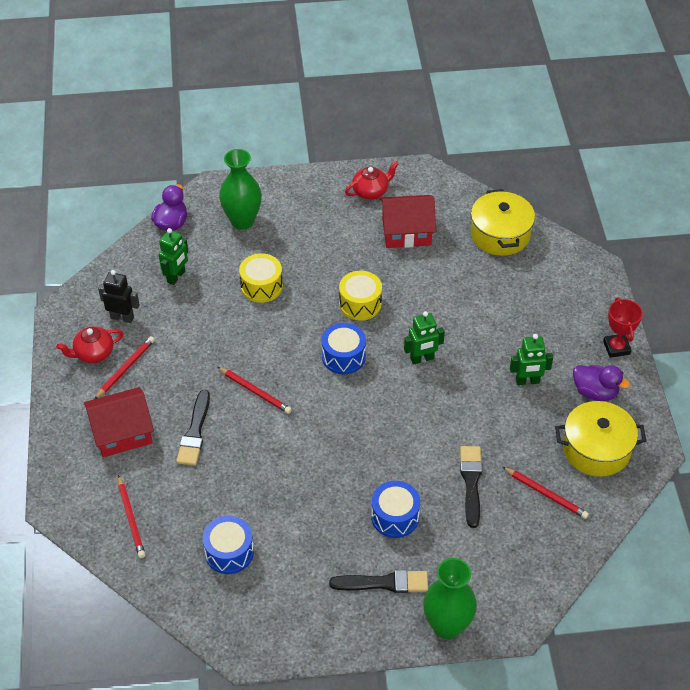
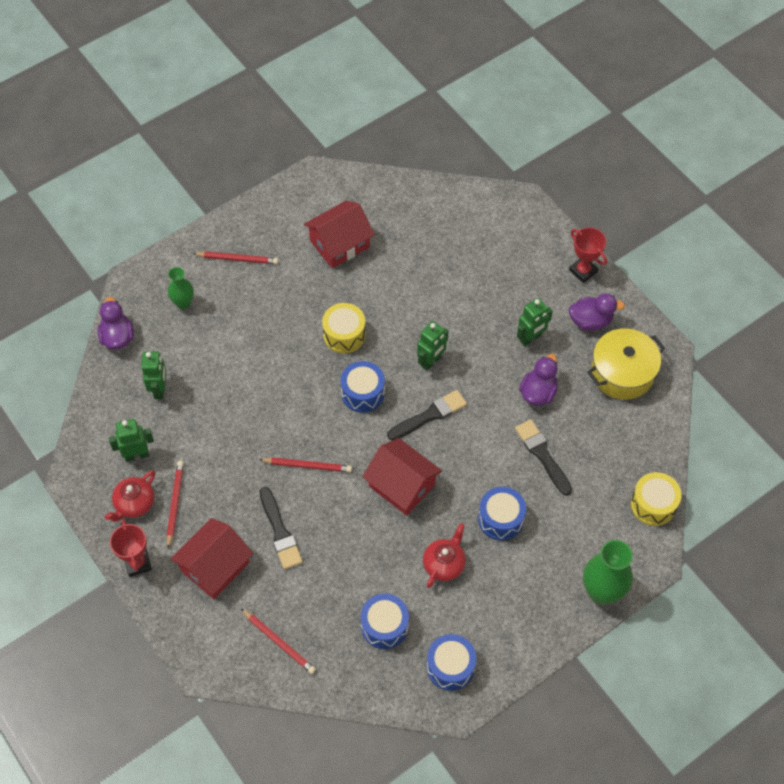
camera: 30 degrees left, 10 degrees up
black robot [98,270,140,323] -> green robot [109,419,154,462]
green vase [219,149,262,230] -> green vase [168,267,194,309], size x0.59
yellow drum [239,253,283,303] -> yellow drum moved to [631,472,682,526]
black brush [329,570,428,593] -> black brush moved to [387,390,467,441]
red teapot [345,161,398,200] -> red teapot moved to [423,523,466,588]
yellow pot [471,189,535,256] -> none
red pencil [503,467,589,519] -> red pencil moved to [193,252,278,264]
none -> red trophy [110,519,152,577]
none -> red house [362,438,442,516]
none -> blue drum [427,634,476,691]
none -> purple duck [519,354,558,406]

